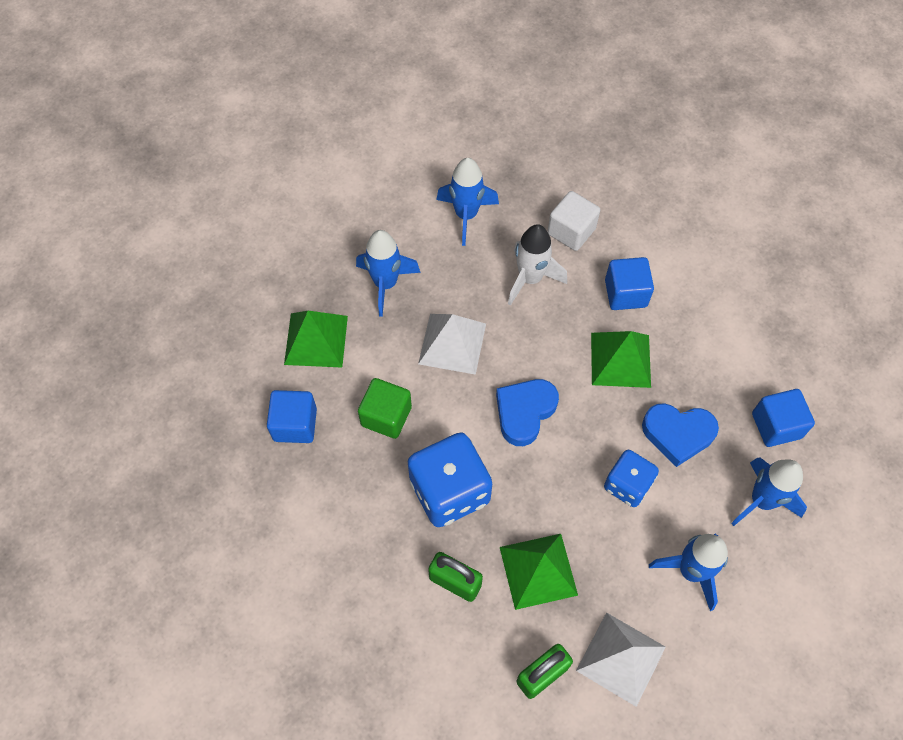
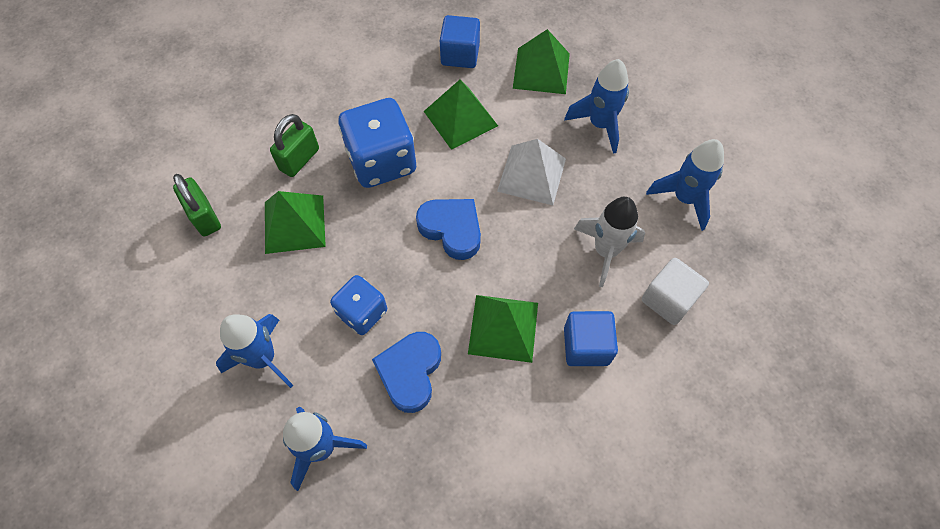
camera: 95 degrees right, 0 degrees up
green cube [358,378,412,439] -> green pyramid [424,80,498,150]
white pyramid [576,612,666,707] -> none
blue cube [752,389,815,447] -> none

